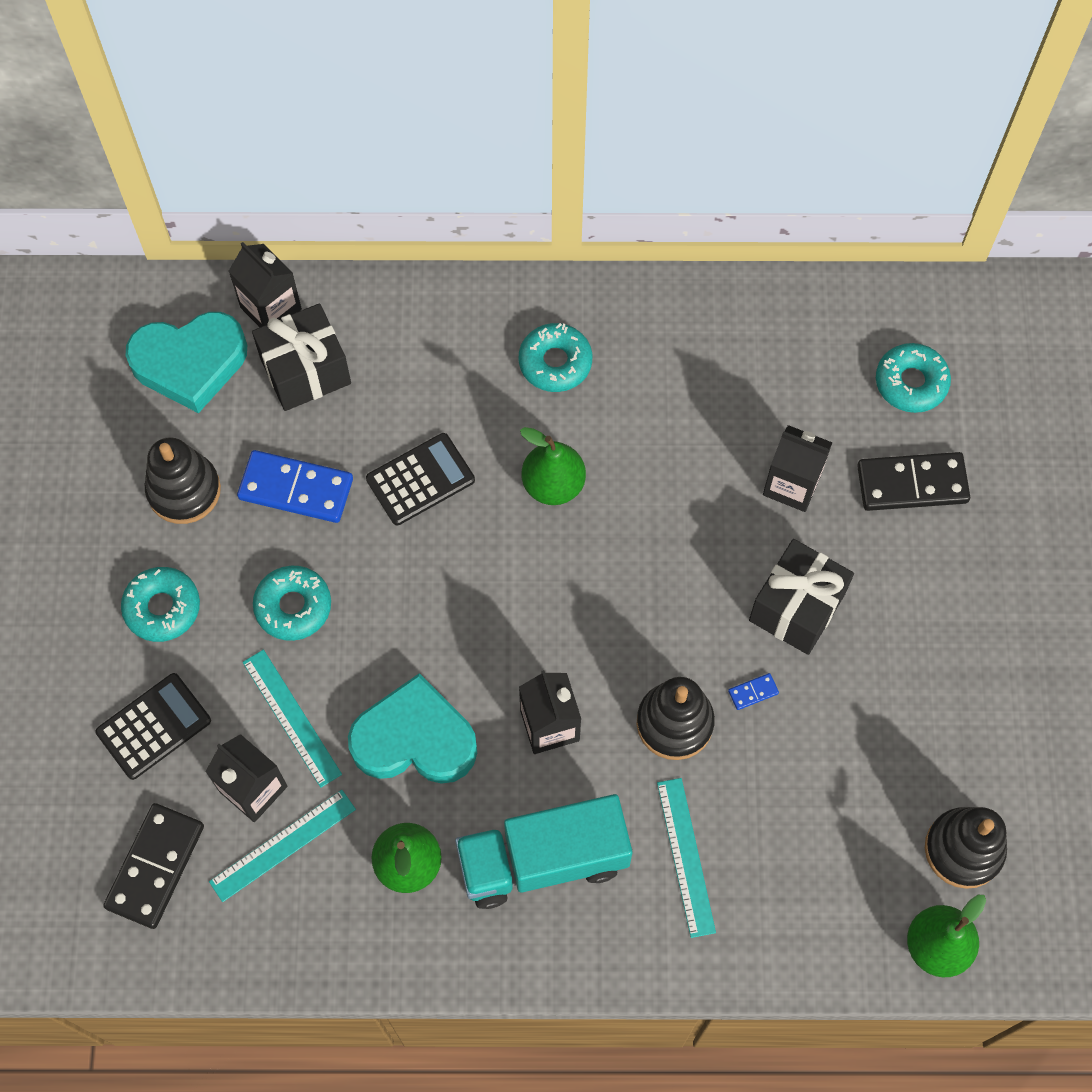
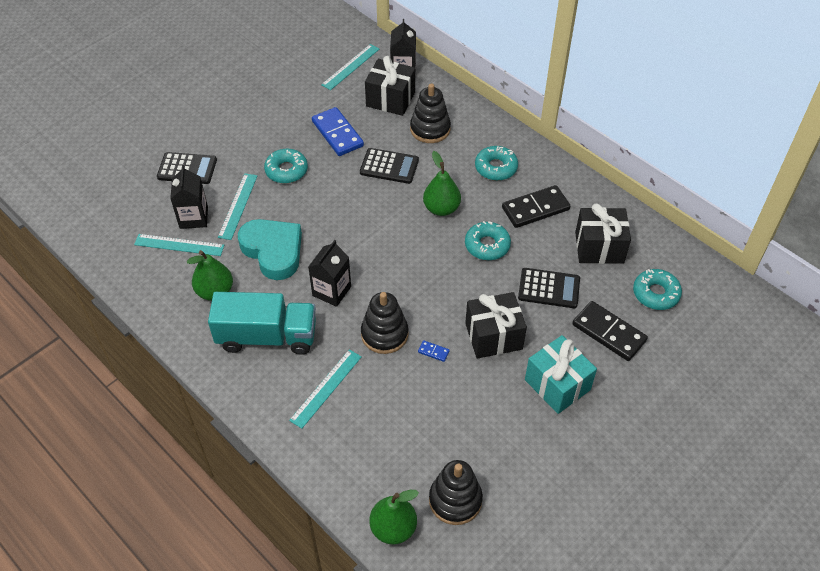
camera: 45 degrees right, 15 degrees down
black domino [103,803,204,929] -> black domino moved to [502,185,570,228]
turquoise donut [121,567,200,642] -> turquoise donut moved to [465,221,511,260]
turquoise heart [125,312,247,413] -> turquoise ruler [321,44,379,90]
black stacking toy [145,437,221,524] -> black stacking toy moved to [410,83,451,143]
turquoise truck [455,794,632,909] -> turquoise truck turned 150 degrees clockwise [208,292,316,355]
black carton [763,425,833,512] -> black calculator [518,268,580,308]
none -> turquoise gift [525,335,597,414]
none -> black gift [575,203,631,264]

